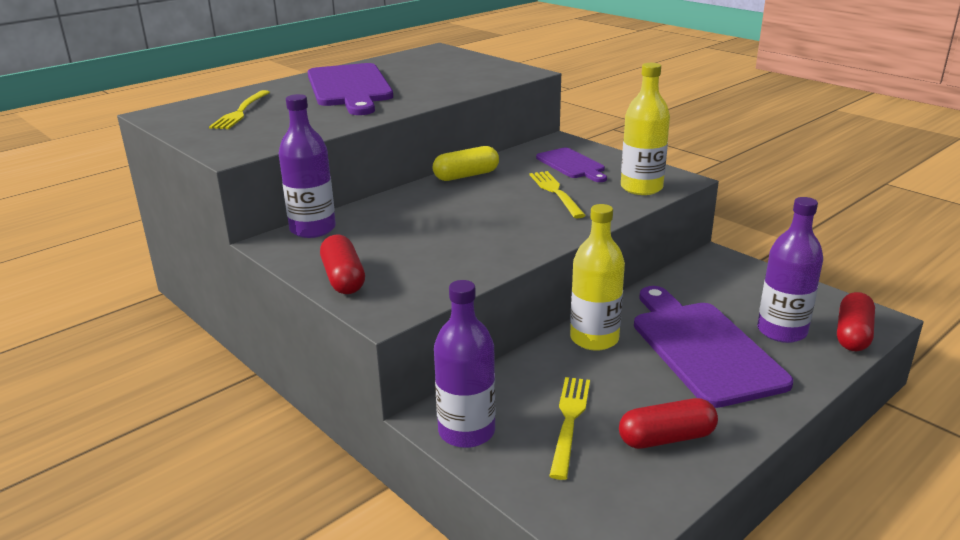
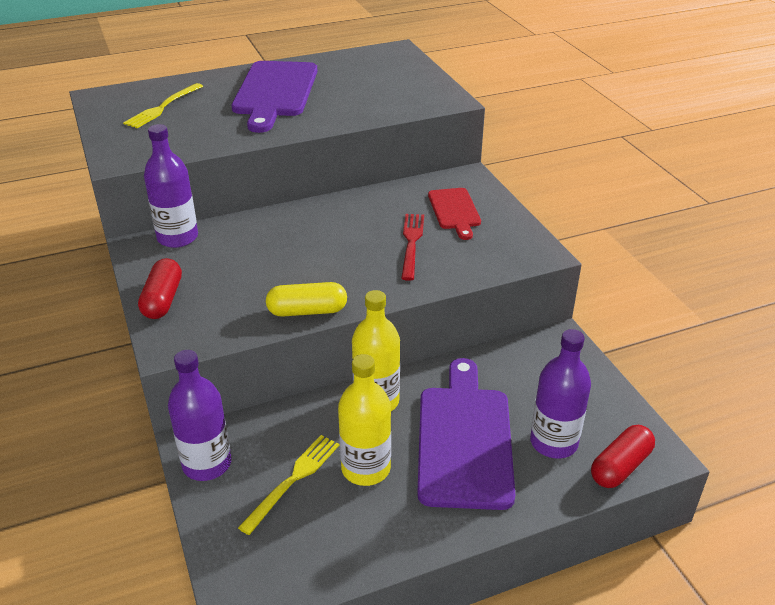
camera: 20 degrees right, 10 degrees up
yellow capsule [433,146,499,181] -> yellow capsule moved to [266,282,347,317]
yellow fork [530,171,586,218] -> red fork [401,214,424,281]
purple cutting board [536,148,607,182] -> red cutting board [428,188,481,240]
red capsule [619,398,718,449] -> none
yellow bottle [621,63,670,195] -> yellow bottle moved to [338,354,391,486]

